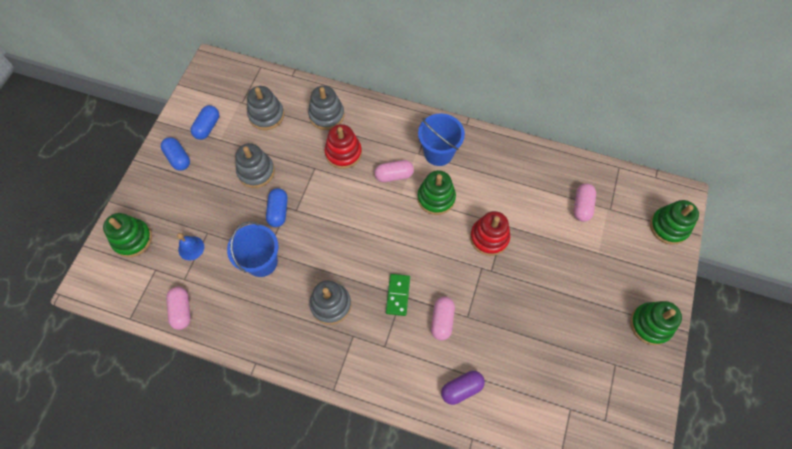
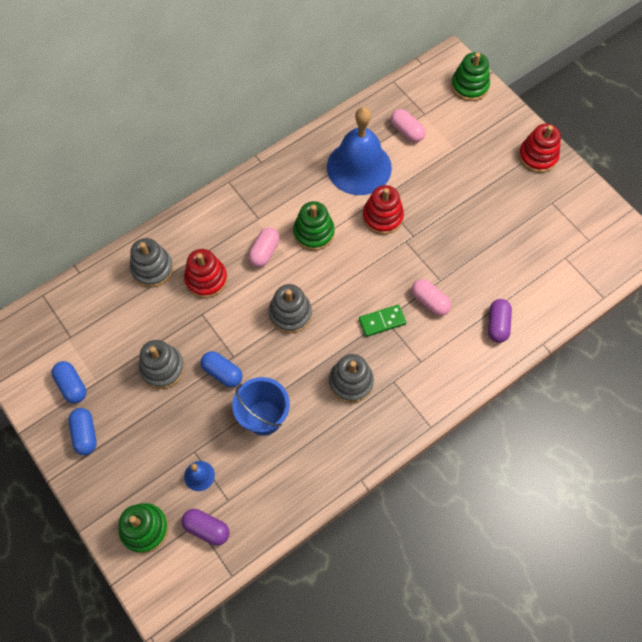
camera: 55 degrees left, 0 degrees up
blue capsule [161,137,190,171] -> blue capsule turned 75 degrees clockwise [68,408,97,455]
pink capsule [166,287,191,330] -> none
grey stacking toy [247,86,284,130] -> grey stacking toy moved to [269,284,312,333]
green domino [386,274,410,316] -> green domino turned 60 degrees counterclockwise [359,305,406,337]
blue bucket [418,114,465,166] -> none
green stacking toy [630,301,682,345] -> red stacking toy [518,124,561,173]
none -> purple capsule [182,509,229,546]
none -> blue bell [327,107,392,195]

